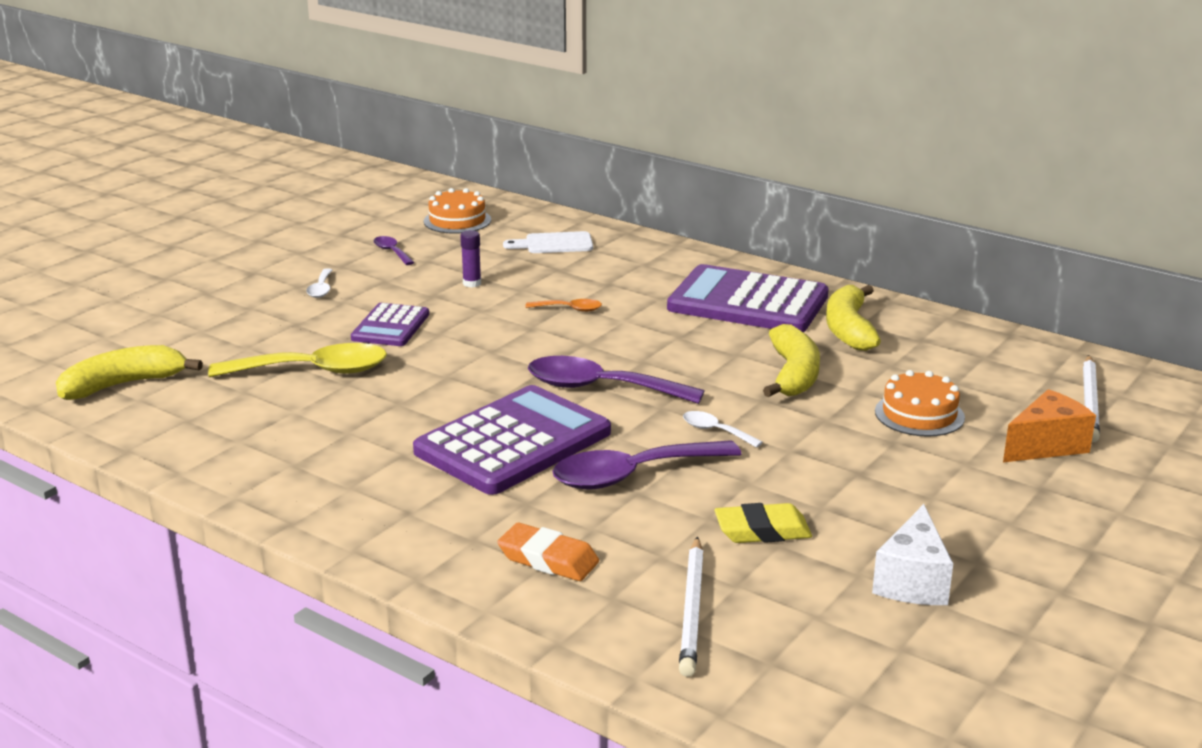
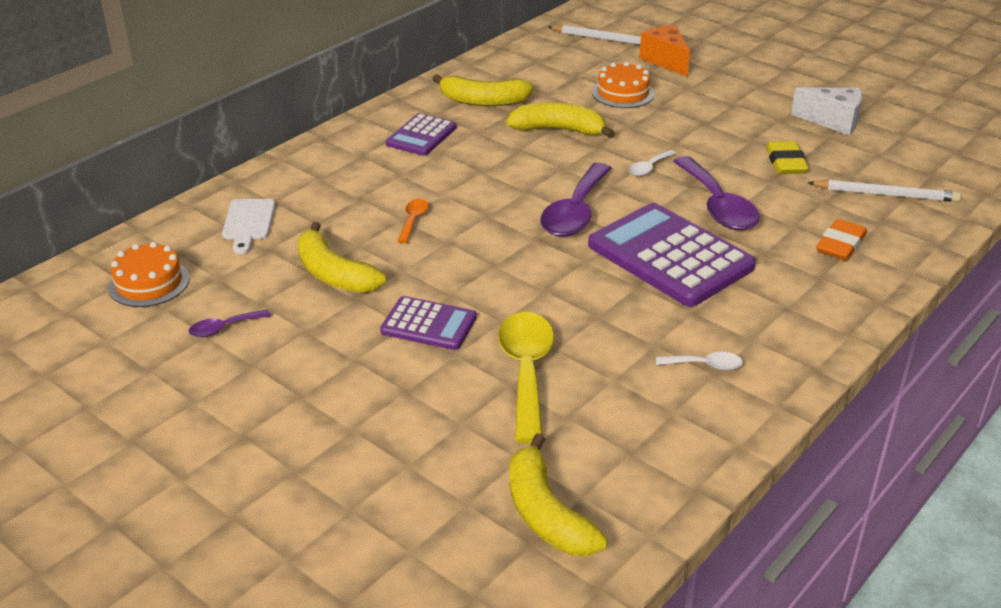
camera: 85 degrees left, 10 degrees up
white spoon [306,268,332,298] -> white spoon moved to [656,352,743,370]
purple glue stick [460,230,481,288] -> yellow banana [297,222,386,293]
purple calculator [667,264,829,332] -> purple calculator [386,113,457,156], size x0.54

